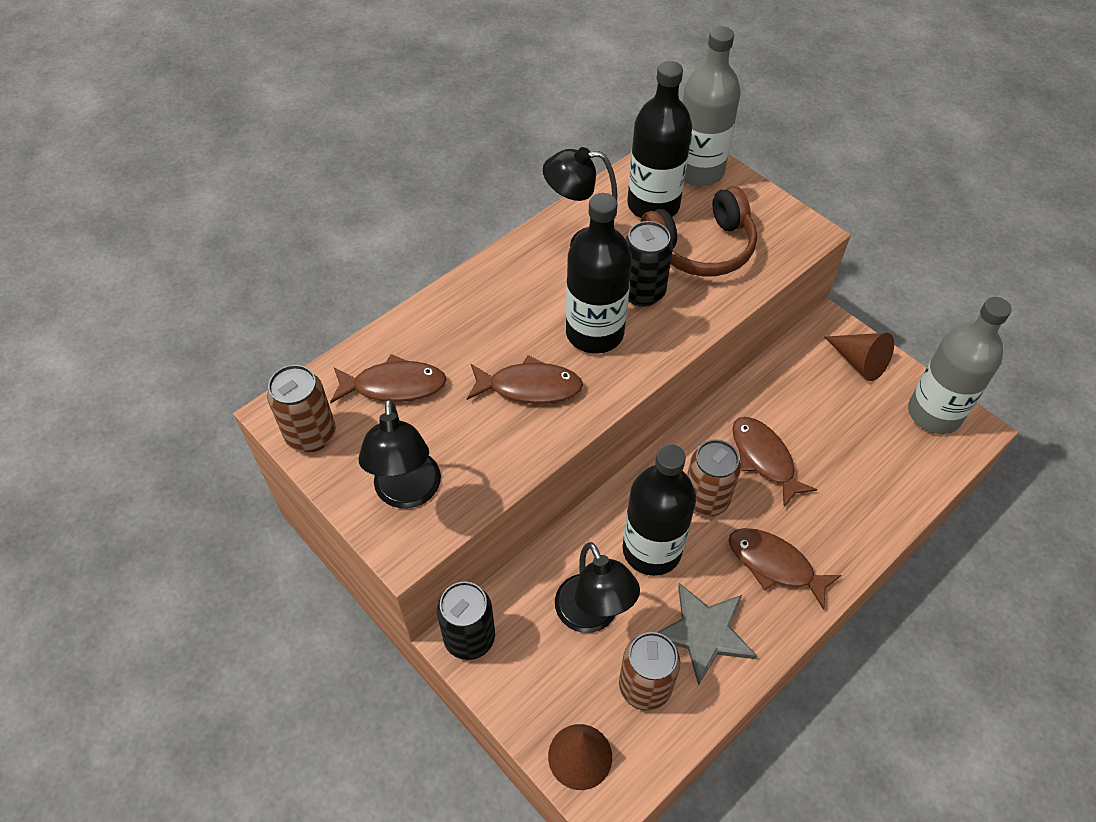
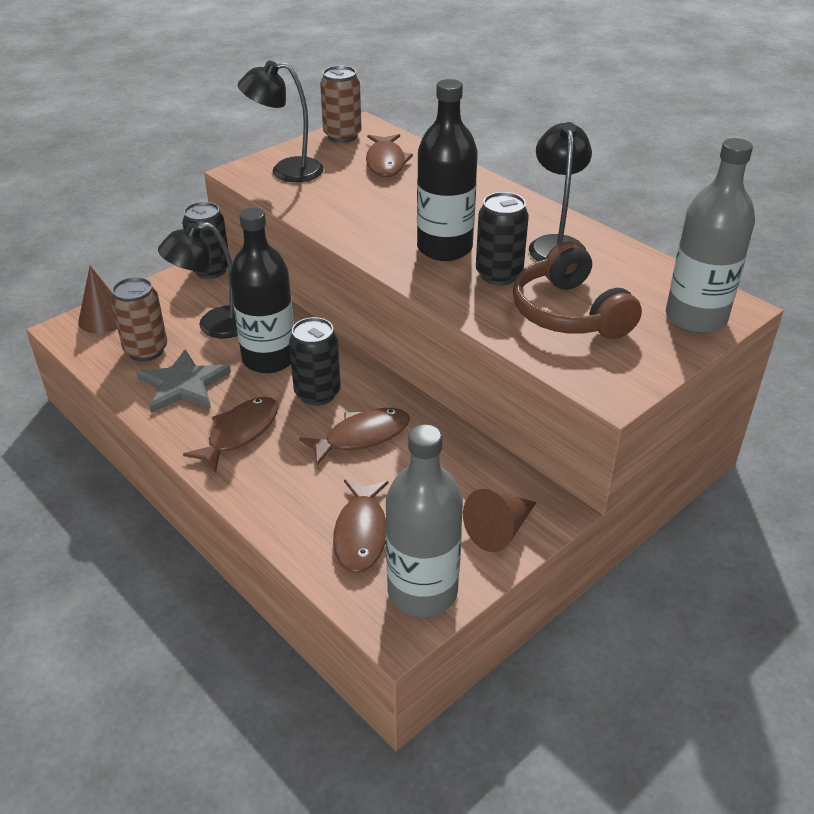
camera: 90 degrees right, 15 degrees down
brown fish [467,355,583,404] -> brown fish moved to [333,480,388,573]
black bottle [627,61,692,218] -> none
brown can [687,439,741,516] -> black can [289,317,341,406]

